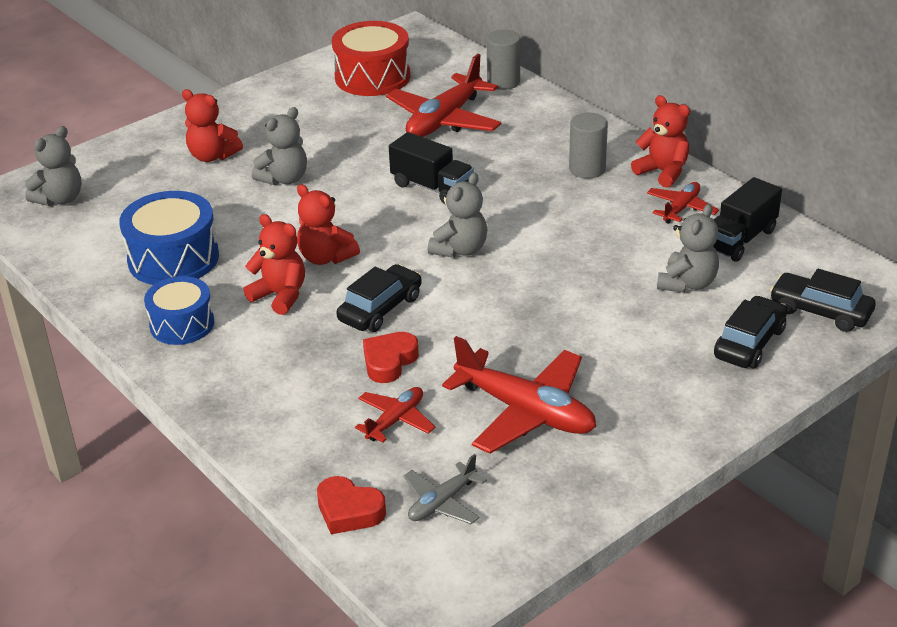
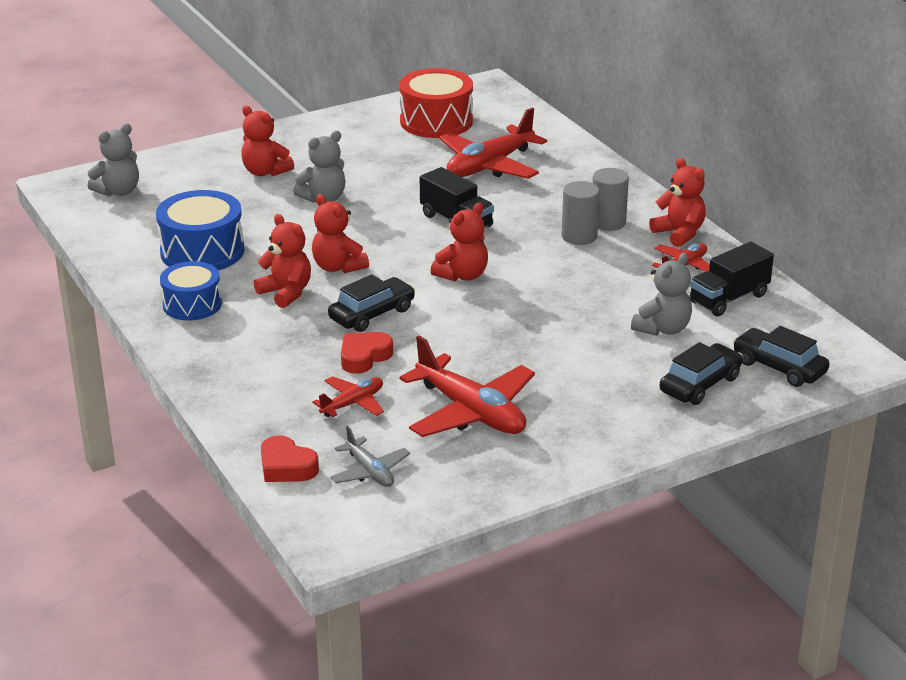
camera: 10 degrees right, 5 degrees down
grey plane [403,454,487,524] -> grey plane turned 90 degrees counterclockwise [330,426,410,487]
grey teddy bear [428,173,487,258] -> red teddy bear [431,203,488,281]
grey cylinder [487,30,520,90] -> grey cylinder moved to [562,181,600,245]

